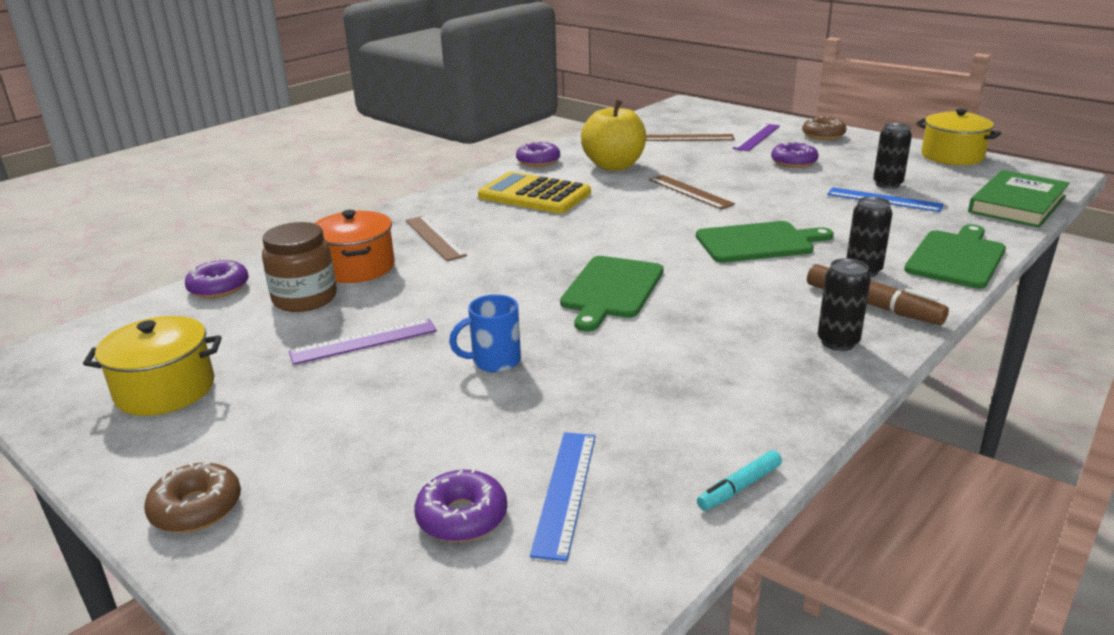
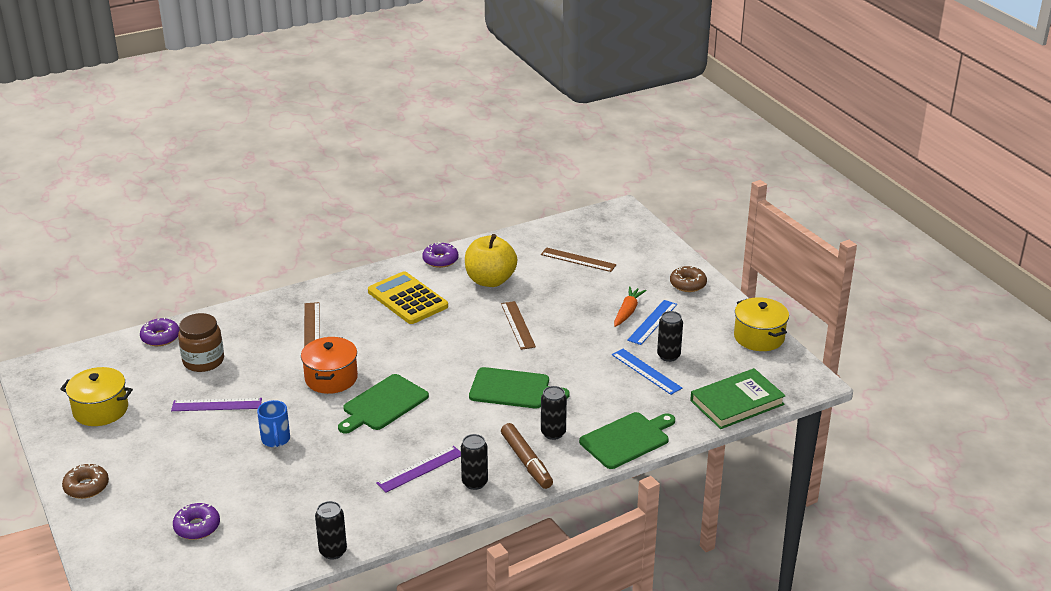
camera: 20 degrees right, 5 degrees up
orange pot [314,210,395,283] -> orange pot moved to [301,337,358,394]
blue mug [449,294,521,373] -> blue mug turned 105 degrees counterclockwise [257,400,290,447]
blue ruler [530,432,596,561] -> blue ruler moved to [627,300,677,345]
turquoise marker [697,450,782,511] -> black can [315,501,347,559]
purple ruler [732,123,780,151] -> purple ruler moved to [376,446,461,493]
purple donut [771,141,819,168] -> orange carrot [614,286,647,327]

